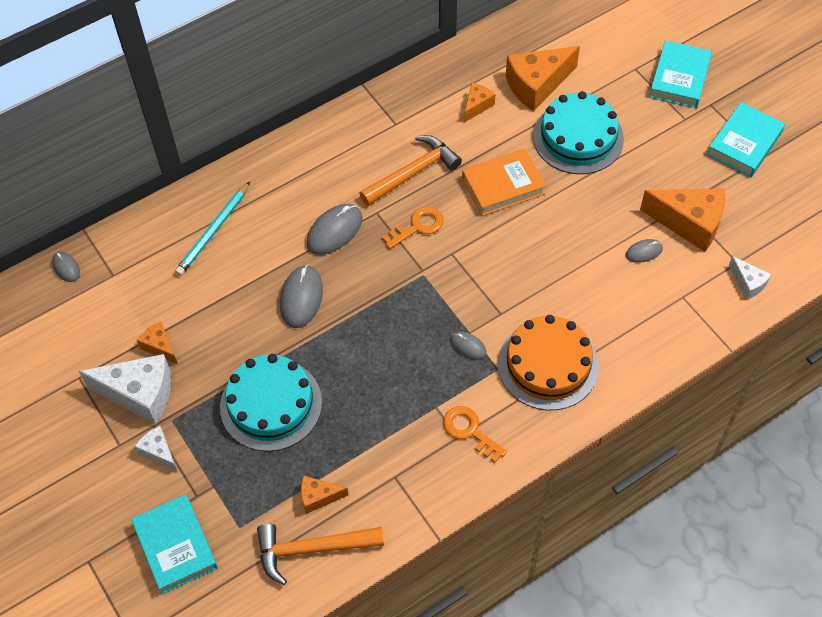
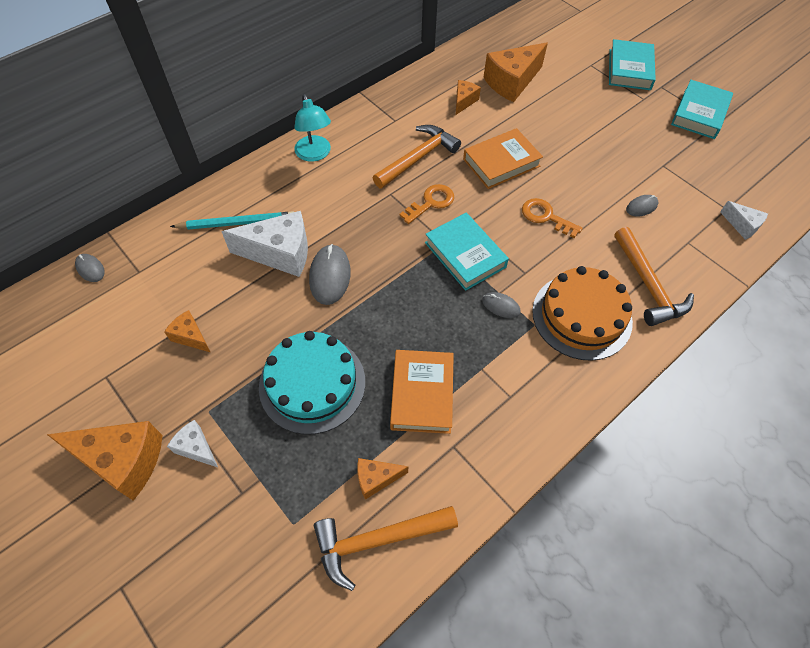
camera: 10 degrees left, 0 degrees up
white cheese [79,354,171,424] -> white cheese moved to [222,211,308,277]
turquoise book [131,494,218,594] -> turquoise book moved to [425,213,509,291]
turquoise pencil [175,182,250,276] -> turquoise pencil turned 120 degrees counterclockwise [170,211,293,230]
grey mouse [306,204,363,255] -> none
orange key [443,406,507,463] -> orange key moved to [522,198,582,238]
turquoise cake [533,91,624,174] -> none
orange cheese [640,188,725,252] -> orange cheese moved to [47,421,163,501]
none -> turquoise lamp [294,94,331,162]
none -> orange book [390,350,454,434]
none -> orange hammer [614,227,694,326]

